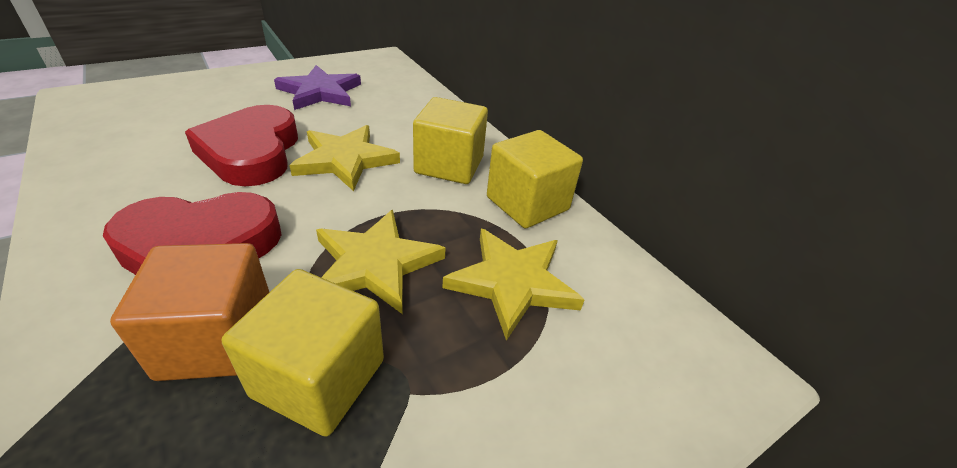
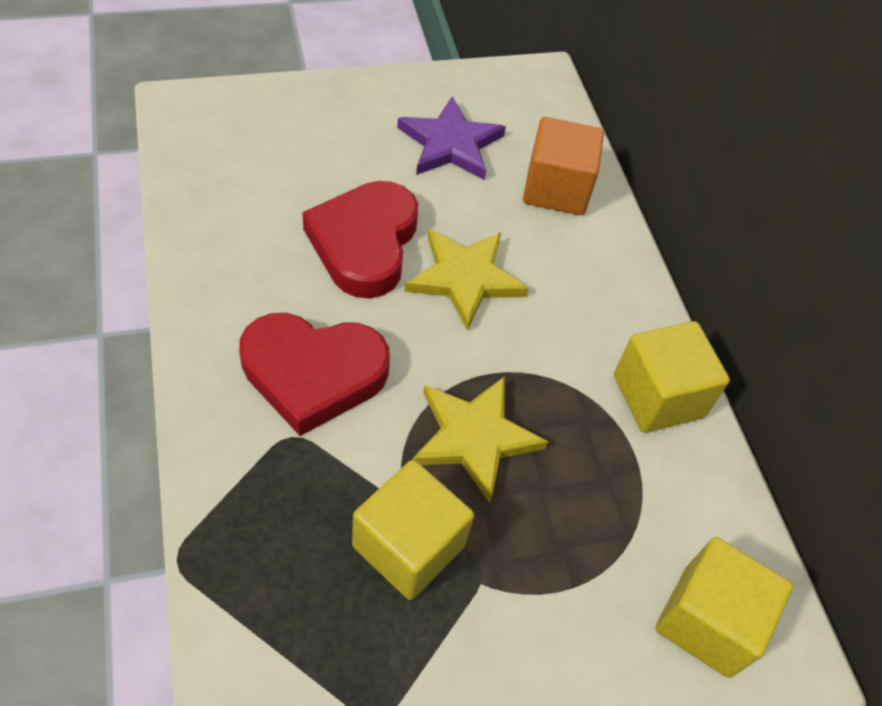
camera: 15 degrees right, 15 degrees up
orange cube [110,243,269,381] -> orange cube moved to [523,117,604,215]
yellow cube [413,97,488,184] -> yellow cube moved to [656,537,793,678]
yellow star [442,228,584,341] -> none

